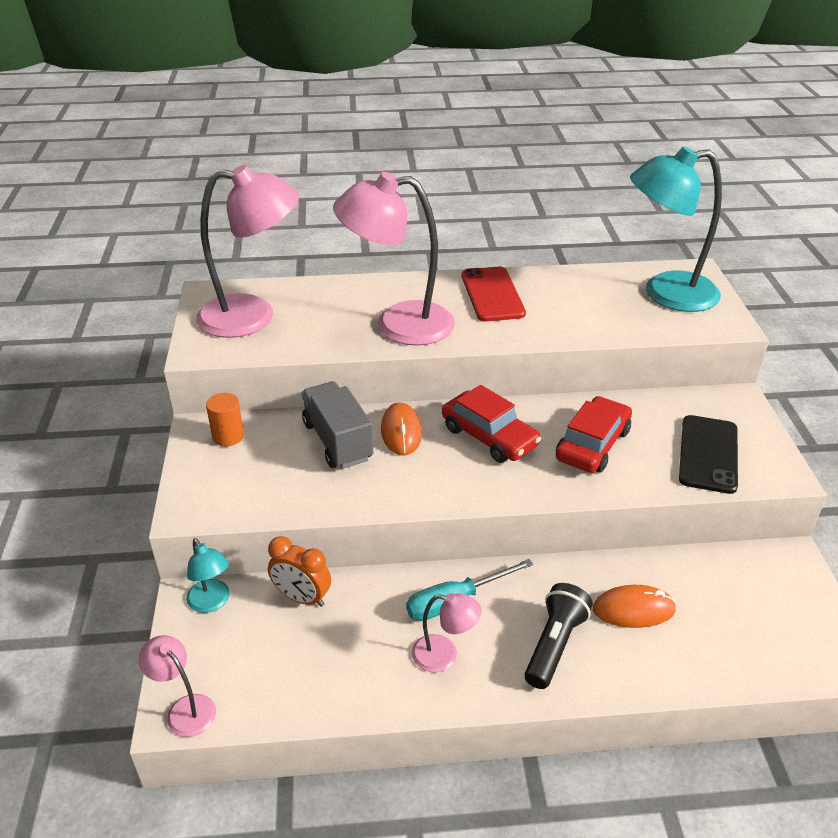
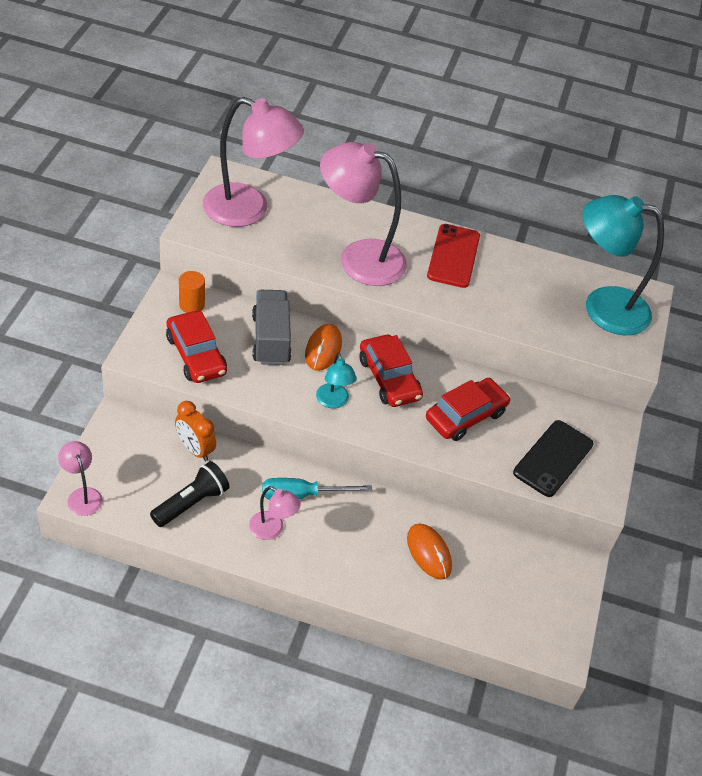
camera: 15 degrees right, 10 degrees up
turquoise lamp [186,538,230,613] -> turquoise lamp moved to [316,353,357,409]
black flashlight [525,583,593,689] -> black flashlight moved to [150,461,230,527]
orange mouse [593,585,676,628] -> orange mouse turned 45 degrees clockwise [407,524,452,580]
none -> red car [166,311,227,383]

